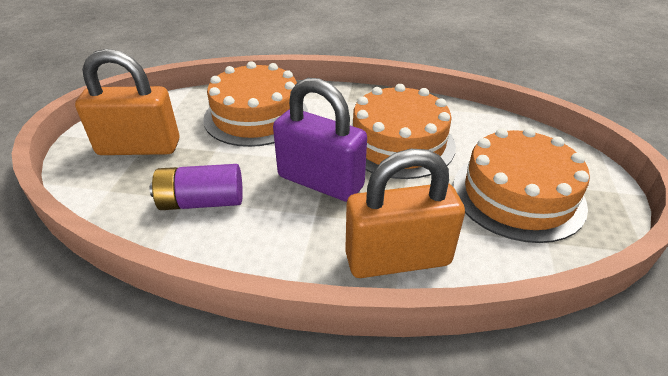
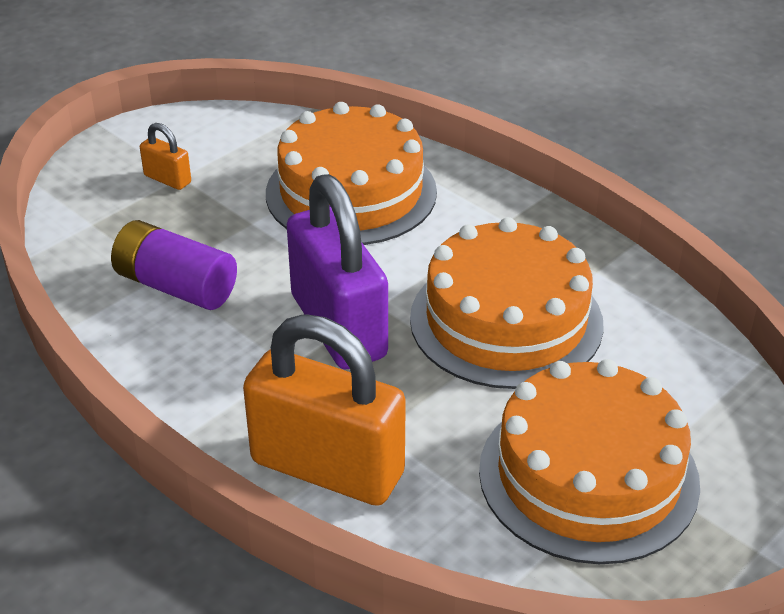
camera: 35 degrees right, 0 degrees up
orange padlock [75,49,180,155] -> orange padlock [140,123,191,190], size x0.42

